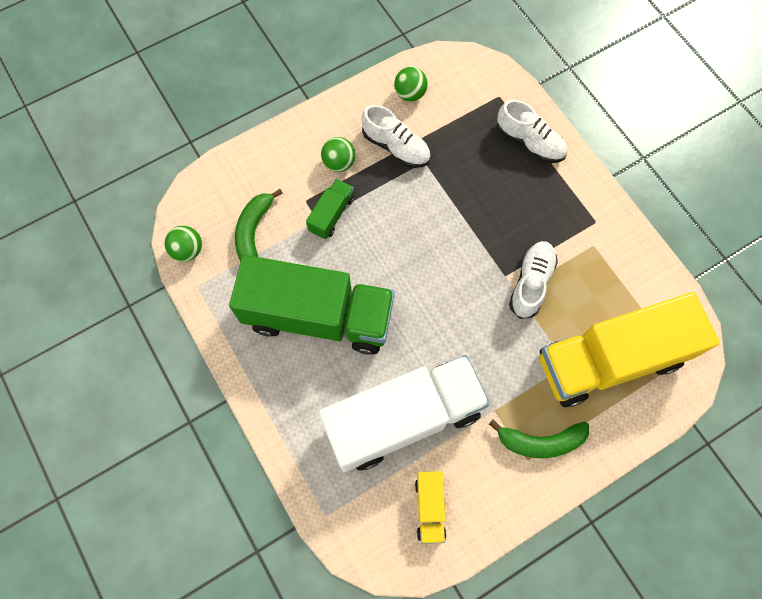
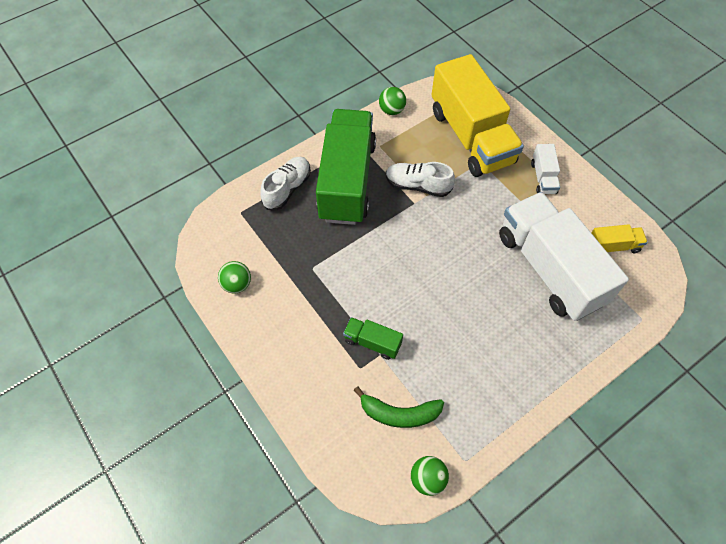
camera: 95 degrees left, 10 degrees down
green truck [229,255,395,355] -> green truck moved to [316,109,376,225]
green ball [321,137,355,172] -> green ball moved to [379,87,406,115]
white shoe [362,105,431,168] -> none
green banana [489,420,589,458] -> white truck [531,144,560,194]

